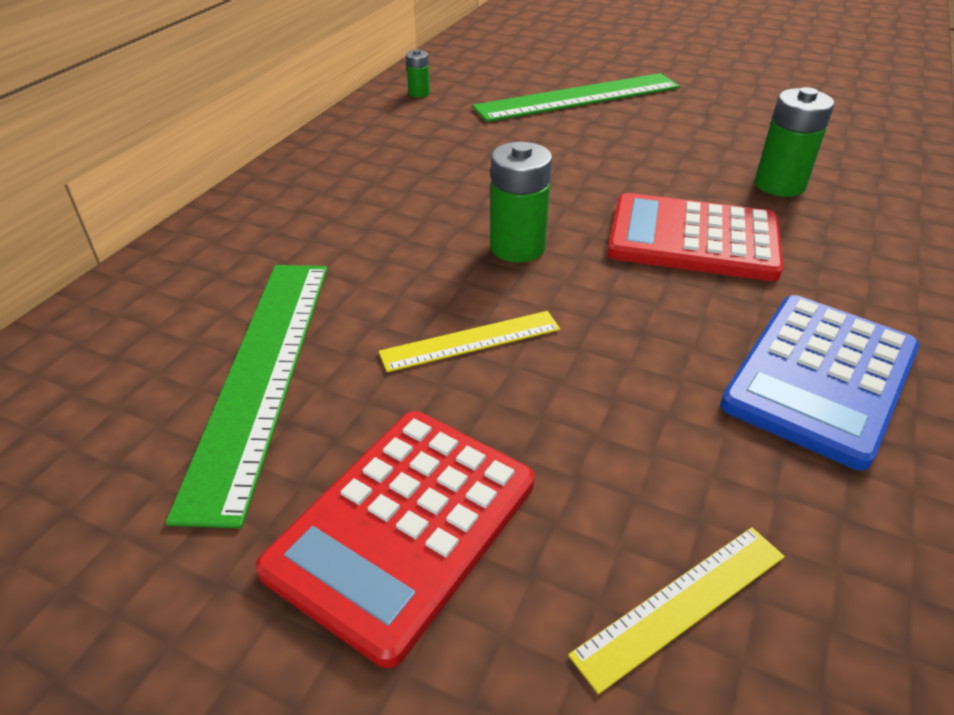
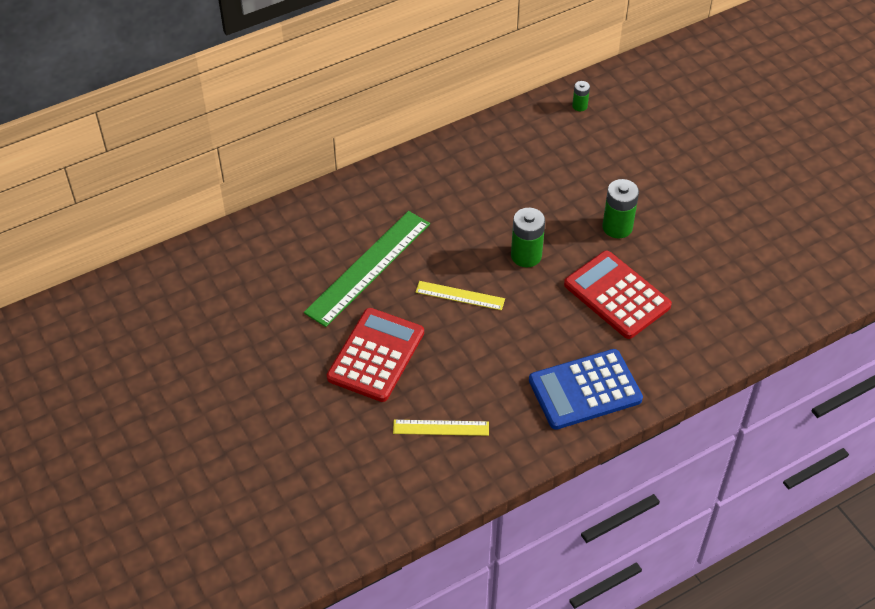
camera: 35 degrees right, 10 degrees up
red calculator [255,411,534,668] -> red calculator turned 135 degrees clockwise [327,308,424,402]
green ruler [472,73,680,122] -> none
green battery [755,87,834,197] -> green battery moved to [602,179,639,238]

